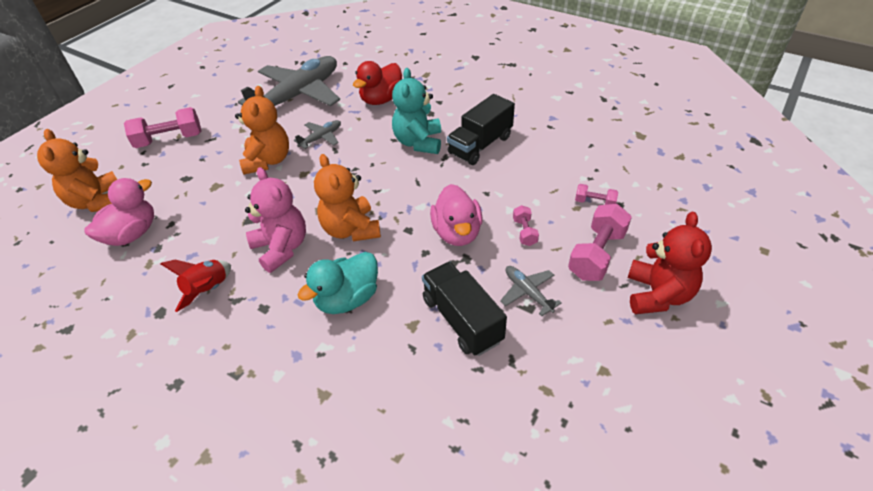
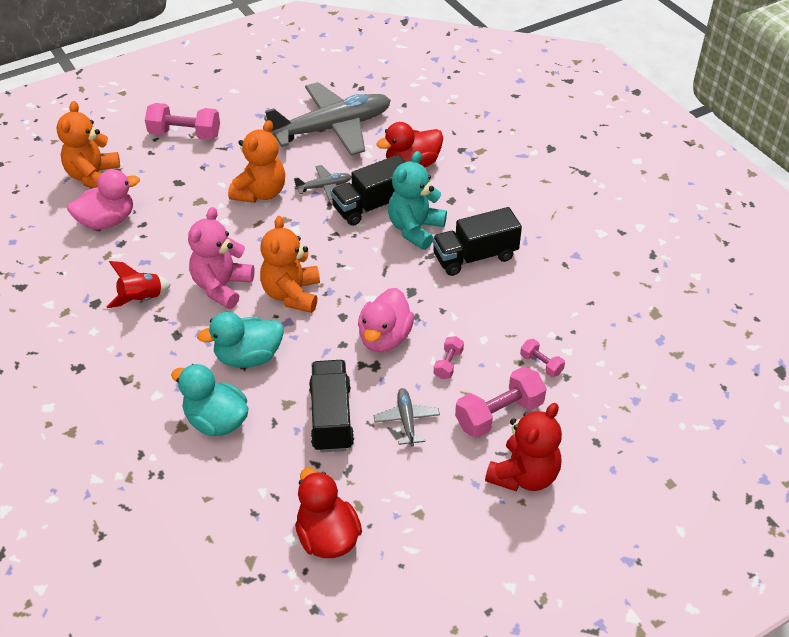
camera: 25 degrees right, 0 degrees up
pink teddy bear [245,167,306,273] -> pink teddy bear turned 150 degrees counterclockwise [188,207,254,309]
none -> turquoise duck [171,364,248,436]
none -> red duck [295,468,362,558]
none -> black truck [331,154,406,226]

